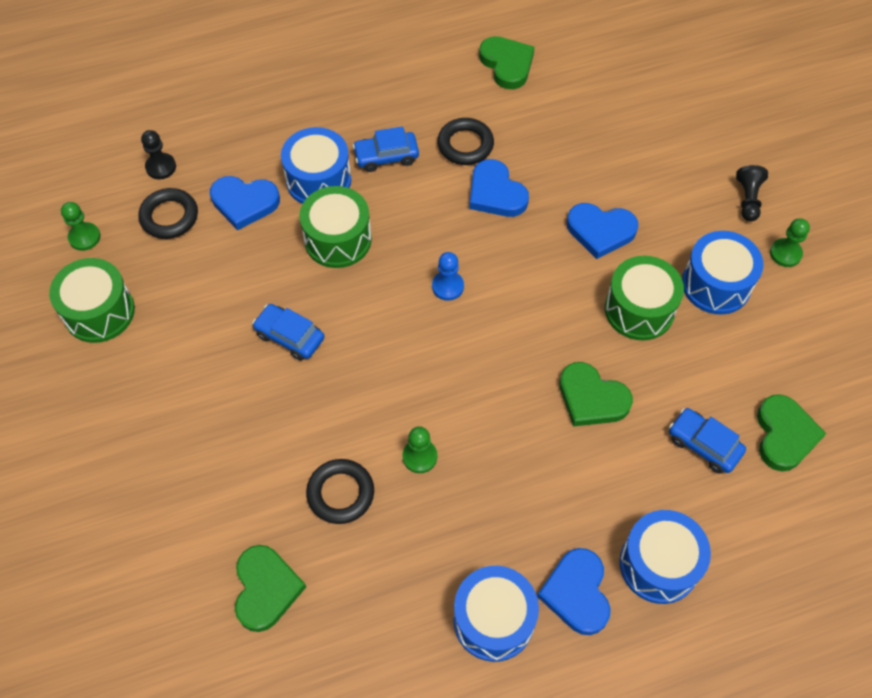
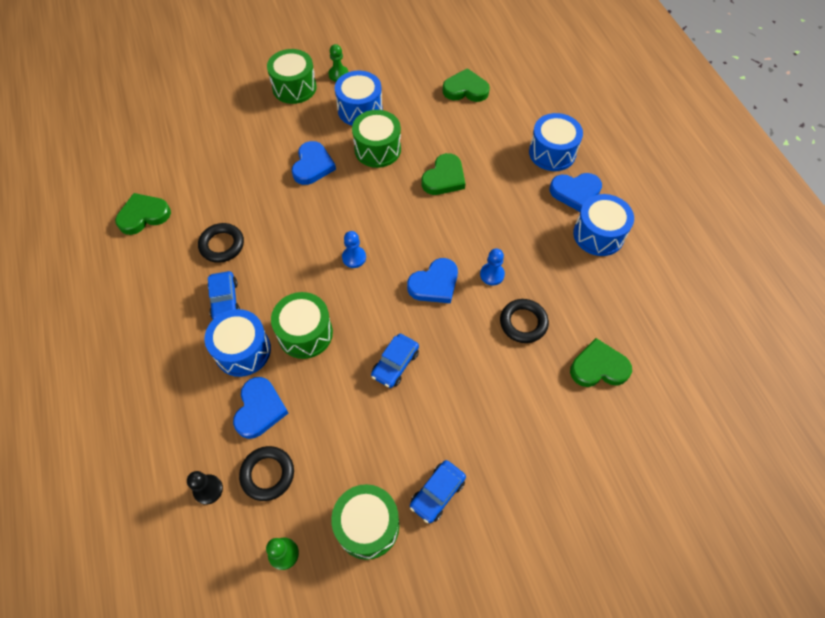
camera: 90 degrees left, 0 degrees up
green pawn [402,426,437,473] -> blue pawn [480,249,505,285]
blue heart [469,159,529,217] -> blue heart moved to [407,258,458,303]
blue car [669,408,746,474] -> blue car moved to [410,460,466,523]
black pawn [736,165,768,222] -> green drum [267,49,317,104]

